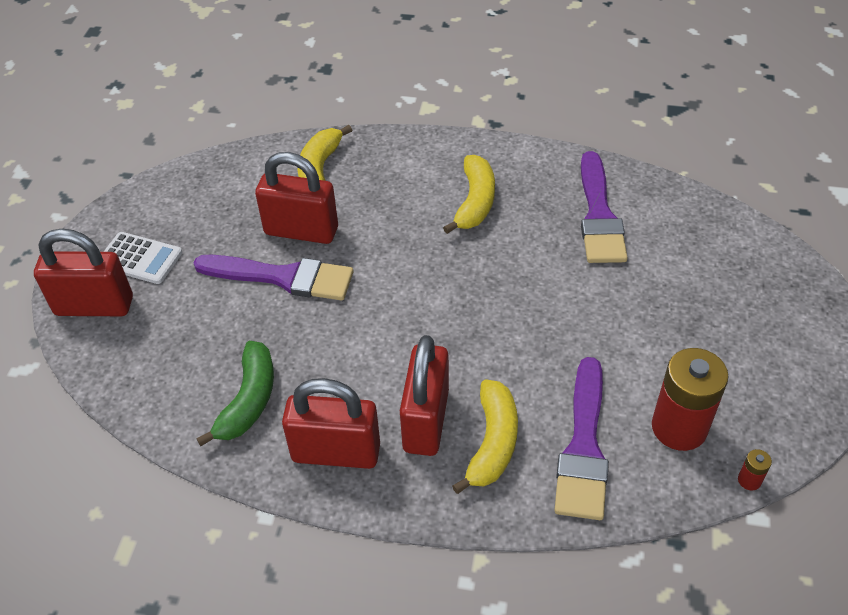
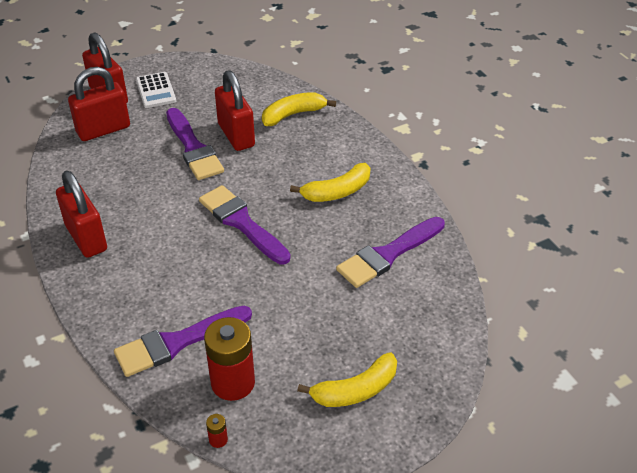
camera: 50 degrees right, 5 degrees down
green banana [196,341,274,446] -> none
red padlock [400,335,449,456] -> red padlock moved to [68,67,130,141]
yellow banana [452,379,518,494] -> yellow banana moved to [297,352,397,407]
none -> purple brush [199,185,291,264]

